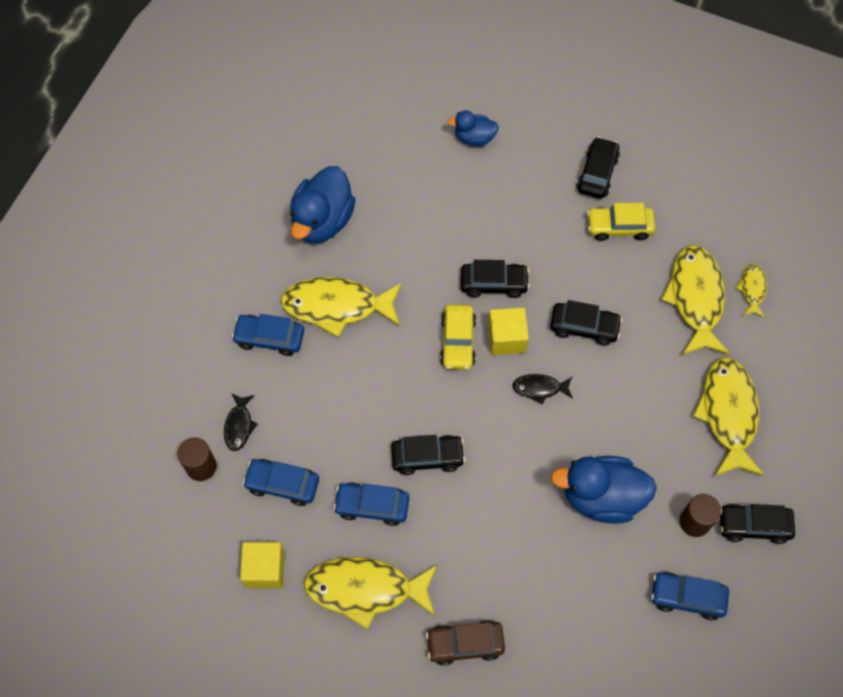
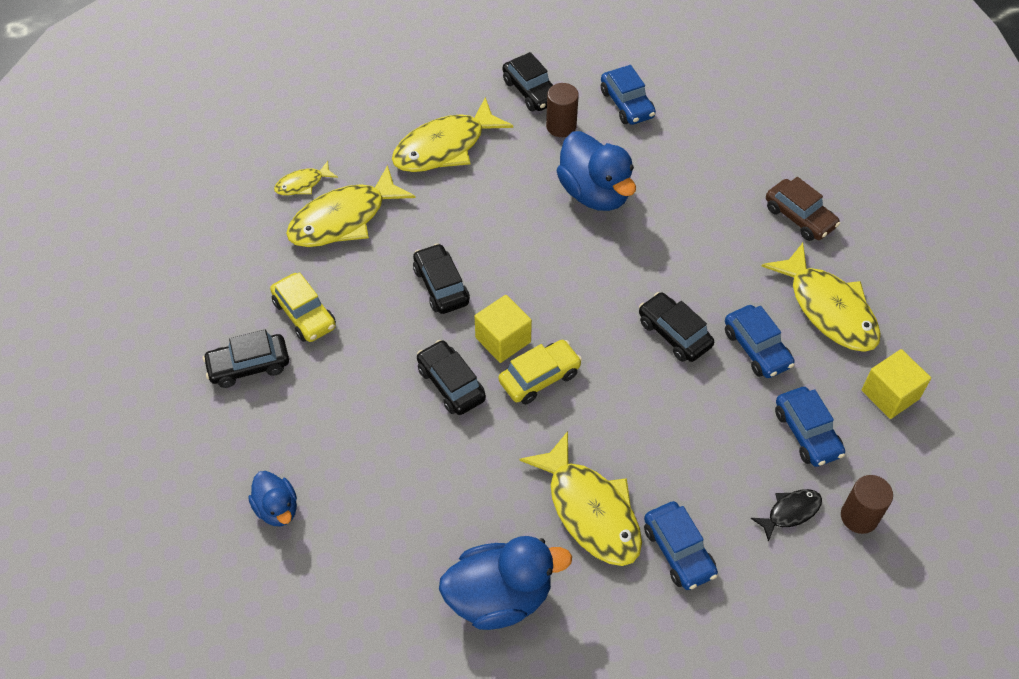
camera: 125 degrees left, 10 degrees down
black fish [512,374,573,405] -> none

